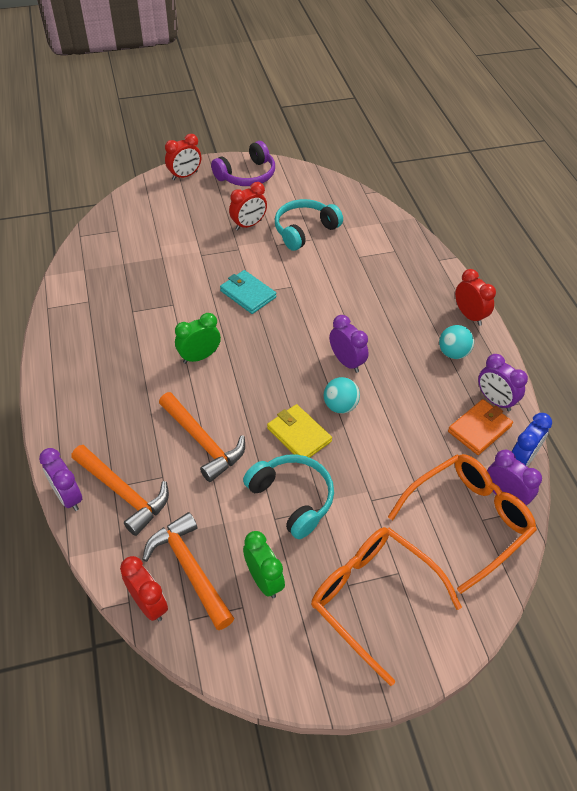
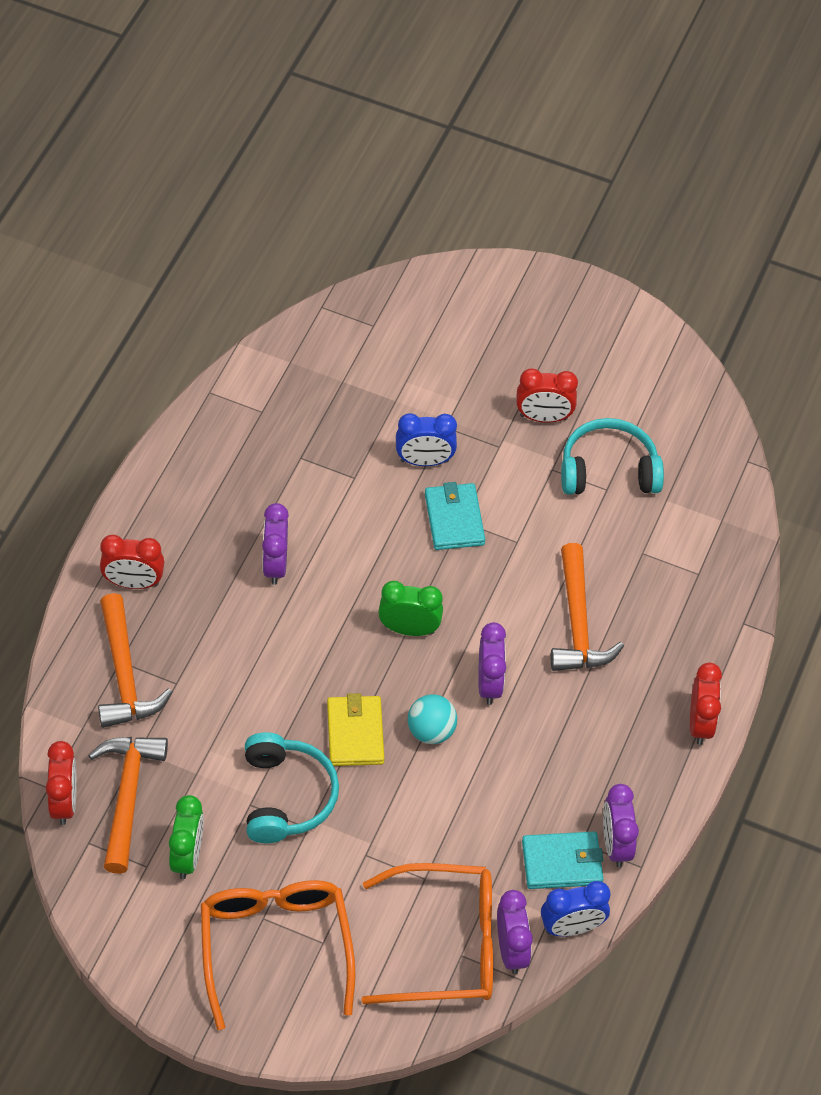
camera: 35 degrees right, 5 degrees up
purple clock [39,448,82,511] -> purple clock moved to [262,503,289,585]
orange hammer [159,392,245,482] -> orange hammer moved to [551,543,624,671]
red clock [165,134,201,180] -> red clock moved to [100,535,165,589]
green clock [175,313,221,364] -> green clock moved to [378,581,443,636]
purple headphones [211,141,275,186] -> none
turquoise ball [439,325,474,359] -> none
orange wallet [448,399,513,455] -> turquoise wallet [522,831,603,889]
none -> blue clock [396,413,457,466]

